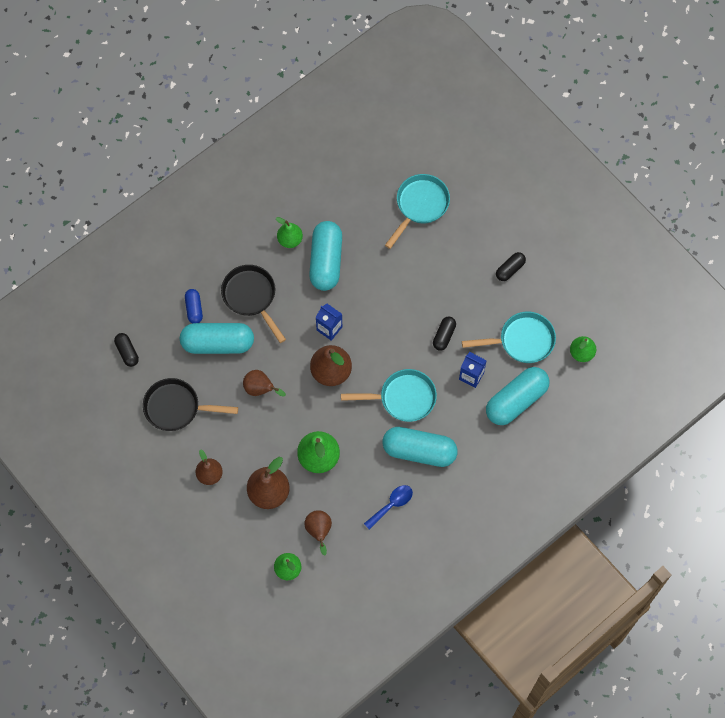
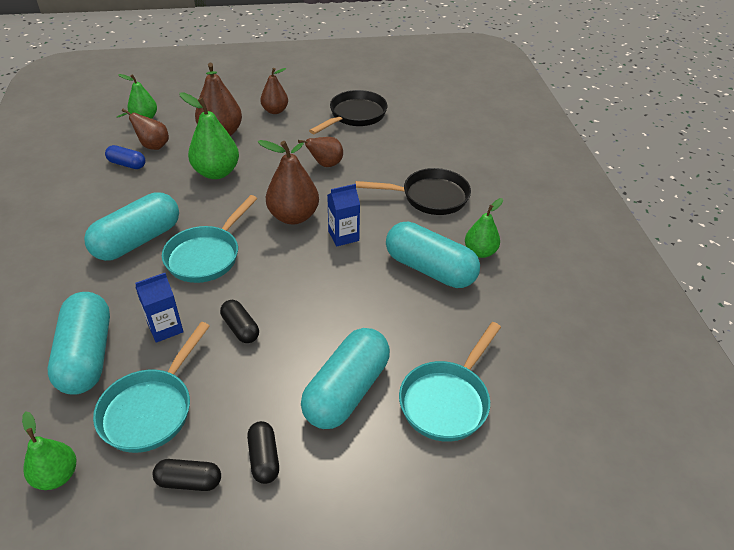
camera: 120 degrees right, 25 degrees down
black capsule [114,333,139,367] -> black capsule moved to [152,459,221,491]
turquoise capsule [180,323,254,354] -> turquoise capsule moved to [301,328,390,429]
blue capsule [185,289,203,324] -> blue capsule moved to [105,145,146,169]
blue spoon [364,485,413,530] -> none
turquoise pan [385,174,450,249] -> turquoise pan turned 60 degrees clockwise [399,322,501,442]

